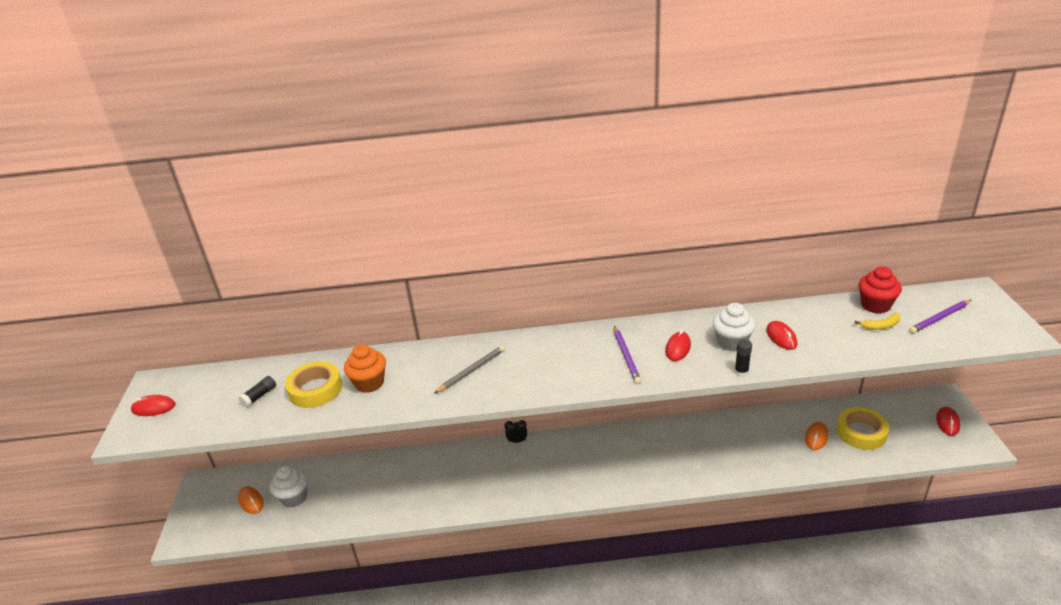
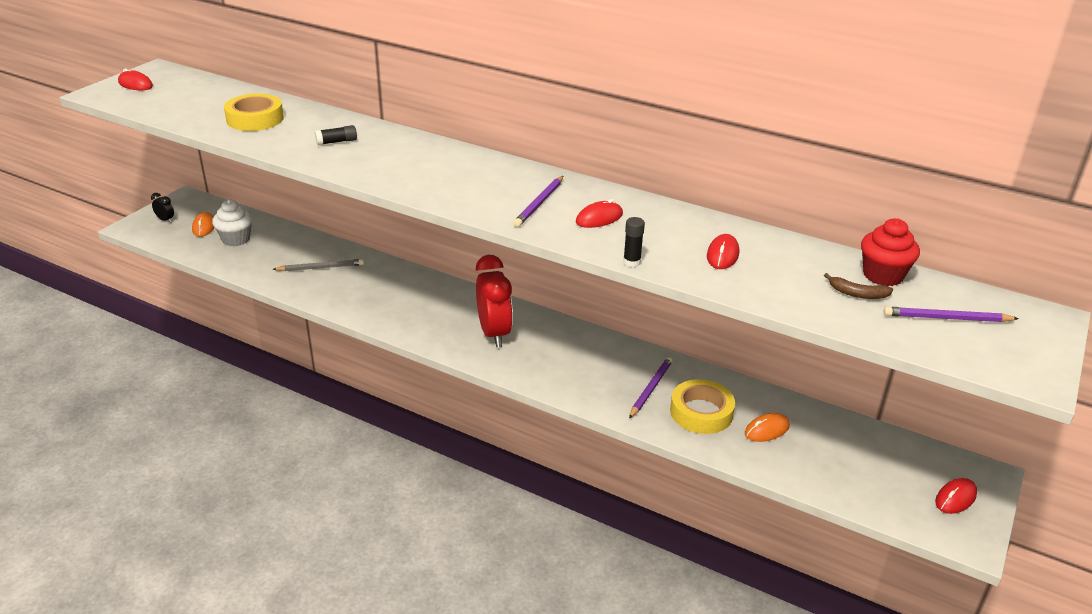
camera: 30 degrees right, 0 degrees up
black glue stick [239,376,276,407] -> black glue stick moved to [315,125,357,145]
orange cupcake [344,344,386,393] -> none
grey pencil [434,346,505,394] -> grey pencil moved to [273,259,364,271]
black clock [504,420,527,443] -> black clock moved to [151,193,174,223]
white cupcake [713,303,755,351] -> none
yellow tape [837,407,889,450] -> yellow tape moved to [670,379,735,434]
yellow banana [854,313,900,330] -> brown banana [824,273,893,299]
none -> red clock [476,255,513,347]
none -> purple pencil [629,357,673,419]

